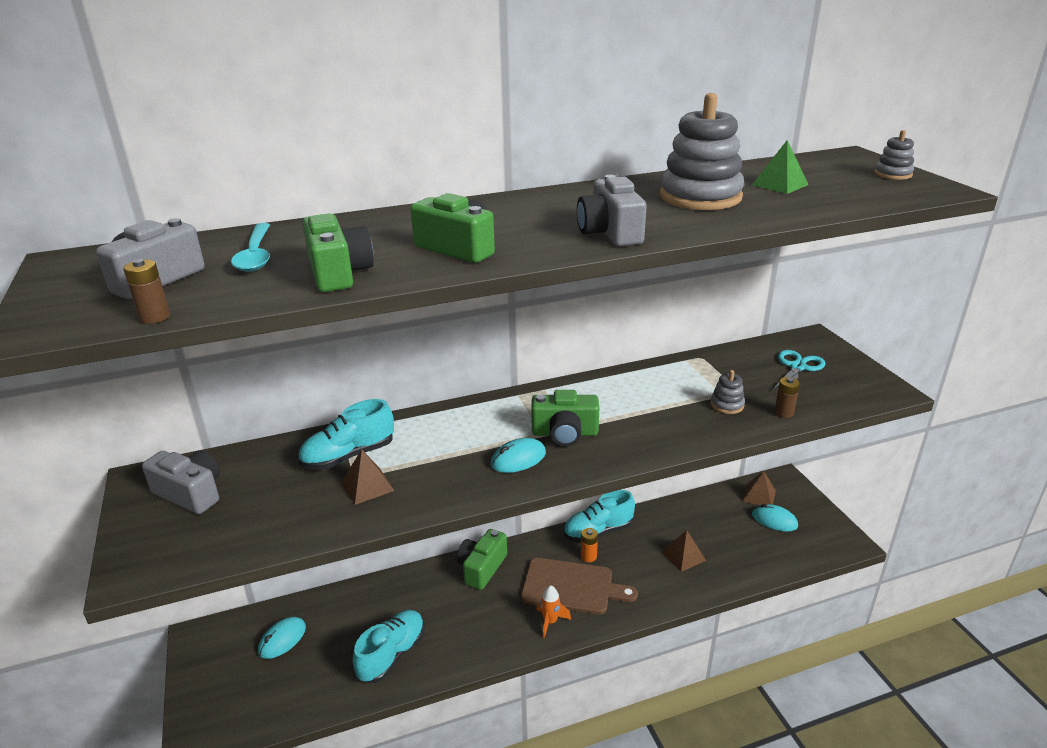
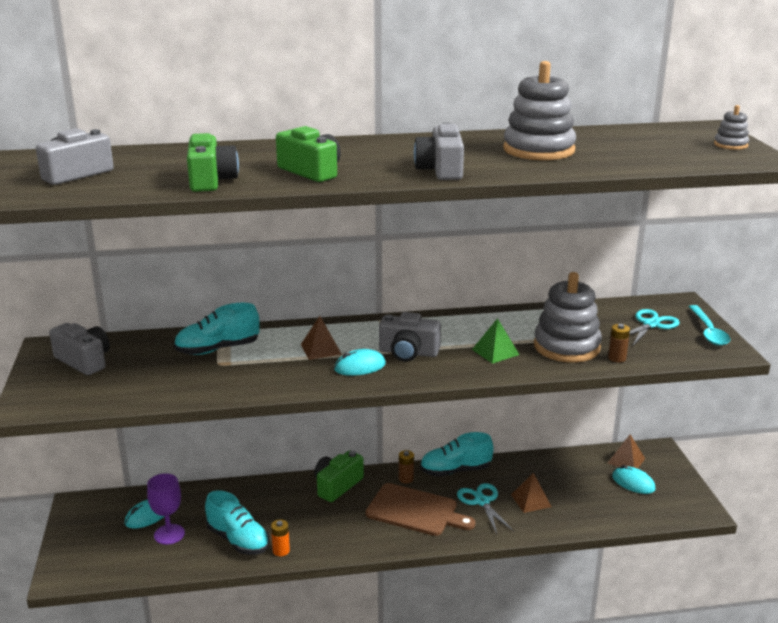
camera: 10 degrees right, 5 degrees down
brown battery [123,259,170,324] -> brown battery moved to [399,450,414,484]
turquoise spoon [231,223,270,272] -> turquoise spoon moved to [688,305,730,346]
brown pyramid [341,449,394,505] -> brown pyramid moved to [301,316,342,360]
turquoise shoe [353,610,425,683] -> turquoise shoe turned 90 degrees clockwise [205,490,269,555]
green camera [531,390,599,446] -> grey camera [379,312,441,362]
orange rocket [536,585,571,638] -> none
orange battery [581,528,598,562] -> orange battery moved to [271,519,290,556]
grey stacking toy [710,370,745,414] -> grey stacking toy [534,272,602,363], size x2.14
green pyramid [752,140,809,194] -> green pyramid moved to [472,318,519,364]
none -> purple goblet [147,473,185,545]
none -> turquoise scissors [457,483,514,534]

